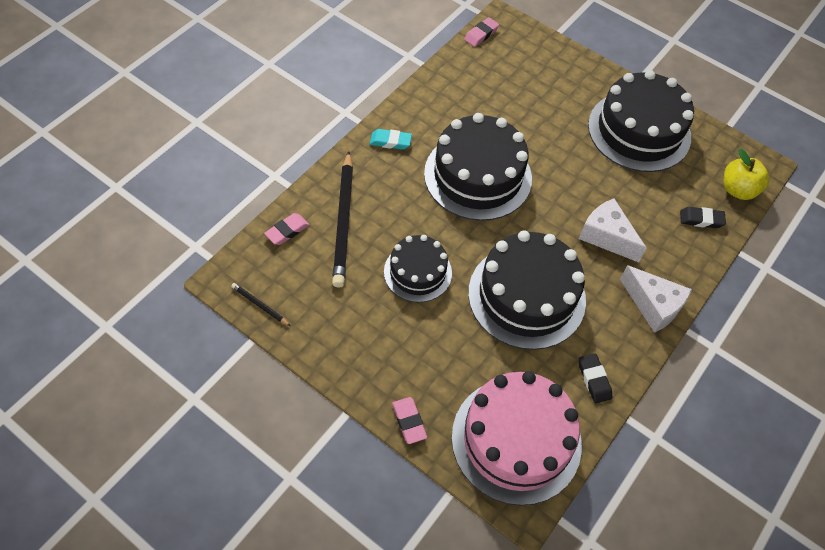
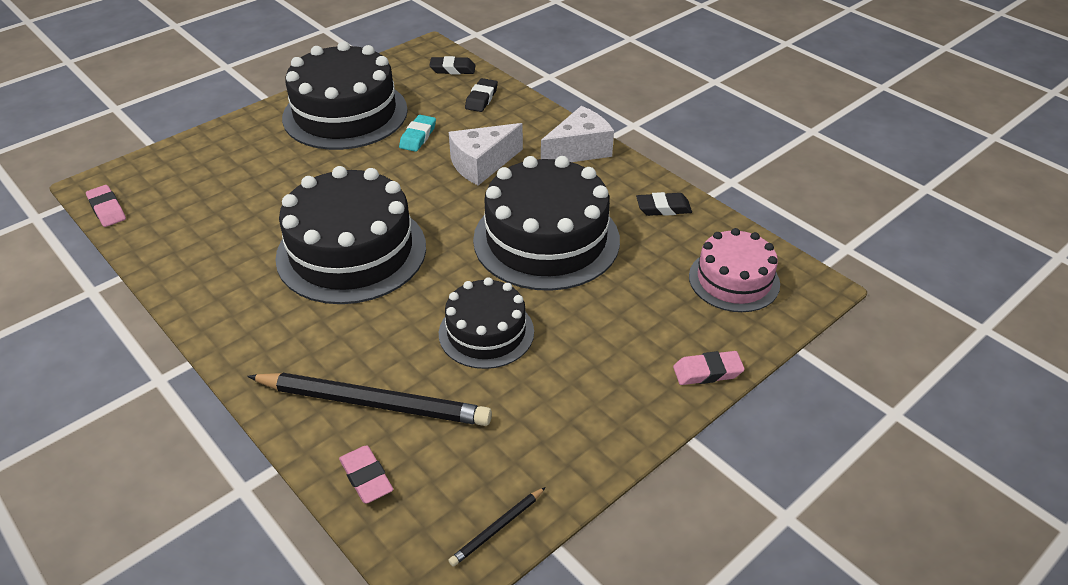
camera: 75 degrees left, 15 degrees down
turquoise eraser [370,129,412,150] -> turquoise eraser moved to [399,115,436,152]
pink cake [452,371,582,505] -> pink cake [689,228,780,312], size x0.59
yellow apple [724,149,769,200] -> black eraser [429,56,475,74]

